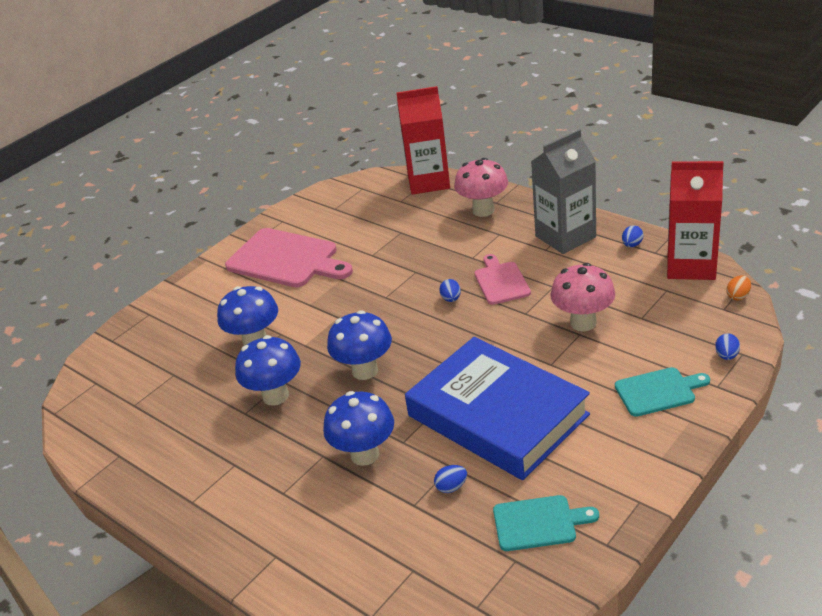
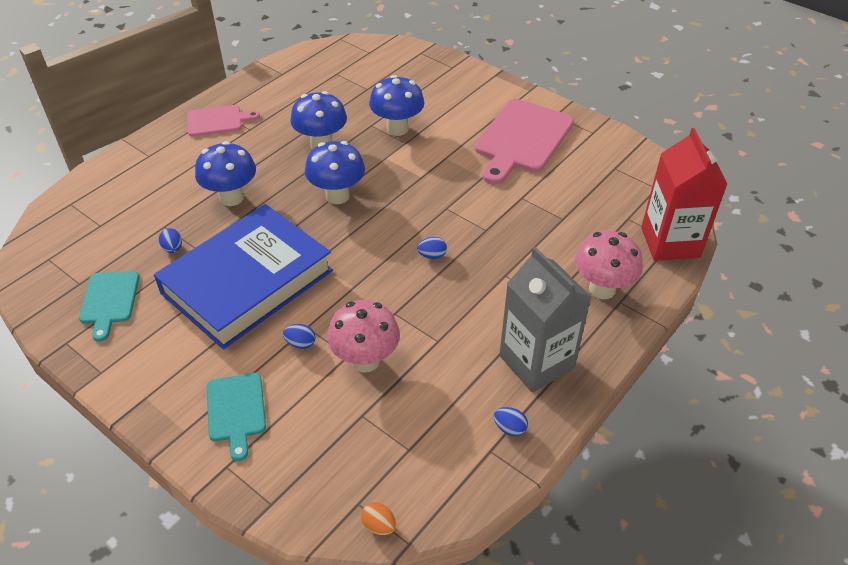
camera: 85 degrees right, 10 degrees up
pink cutting board [474,254,531,305] -> pink cutting board moved to [187,105,260,137]
red carton [667,161,724,280] -> none
blue egg [715,333,740,360] -> blue egg moved to [283,324,315,349]

